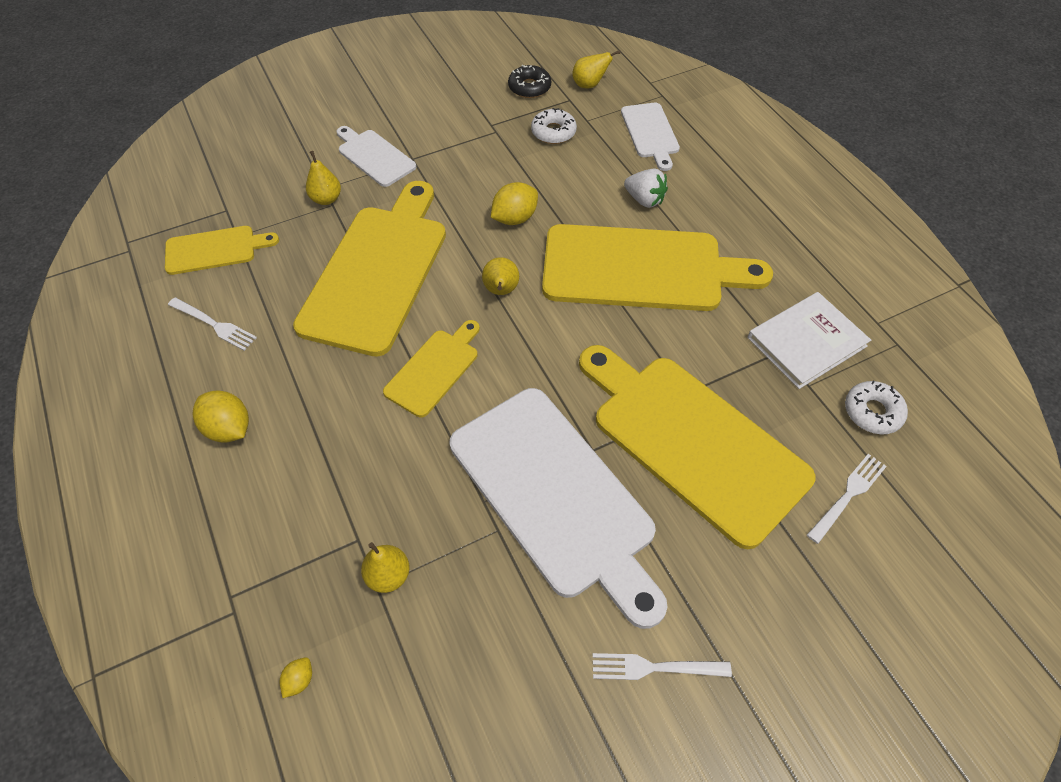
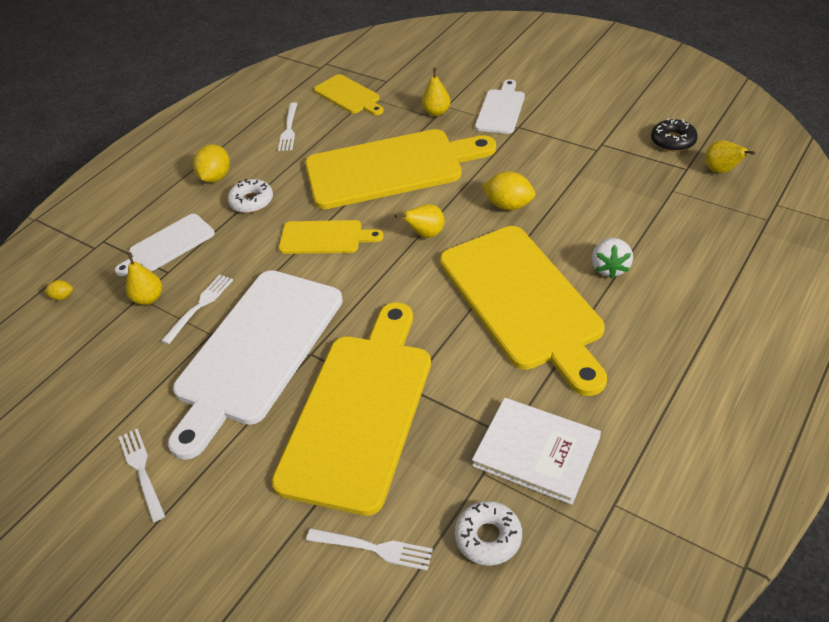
camera: 65 degrees right, 10 degrees down
white donut [531,108,577,144] -> white donut moved to [227,179,273,213]
white cutting board [621,103,680,171] -> white cutting board moved to [115,214,215,276]
none -> white fork [161,274,233,344]

